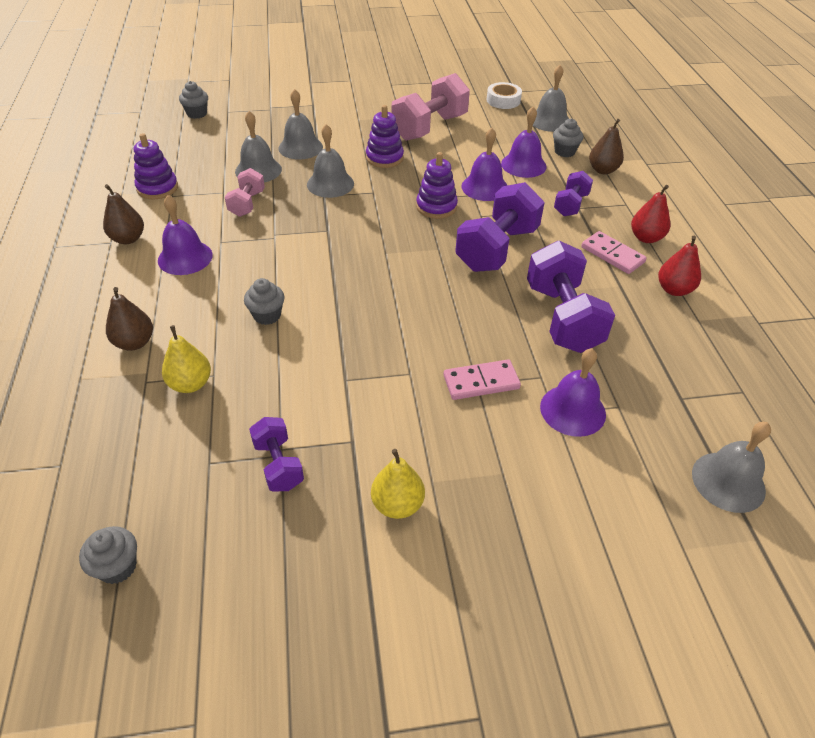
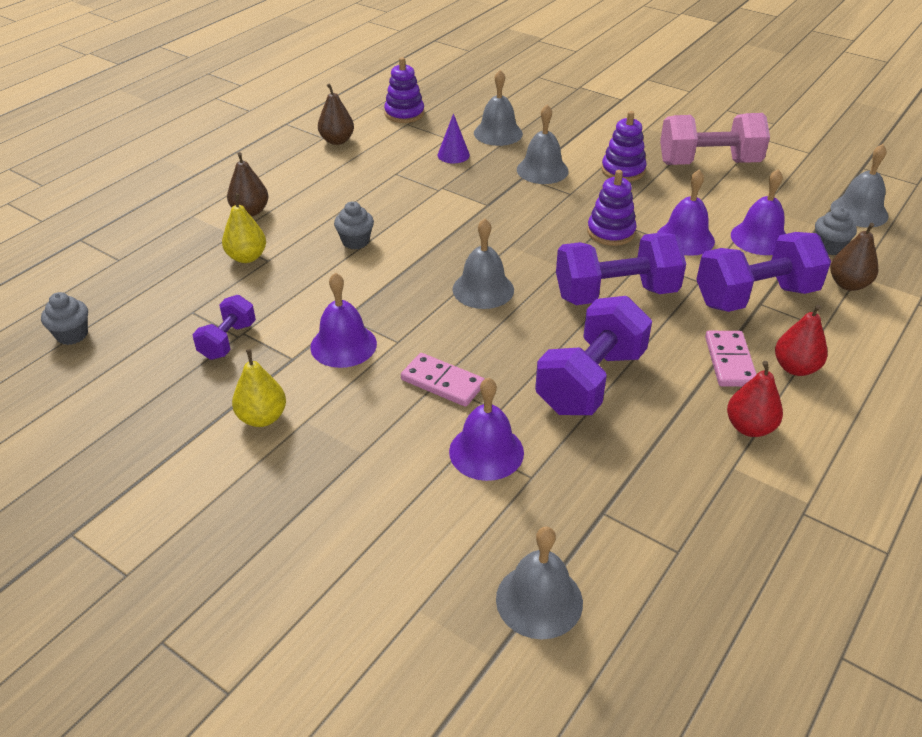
camera: 45 degrees right, 5 degrees down
purple bell [158,195,213,275] -> purple bell moved to [310,272,377,368]
grey cupcake [179,81,208,119] -> none
pink dumbbell [225,168,265,217] -> purple cone [438,114,470,163]
grey bell [278,89,323,159] -> grey bell moved to [453,218,514,309]
white tape [487,82,522,109] -> none
purple dumbbell [554,171,593,216] -> purple dumbbell [696,232,831,312], size x1.84

